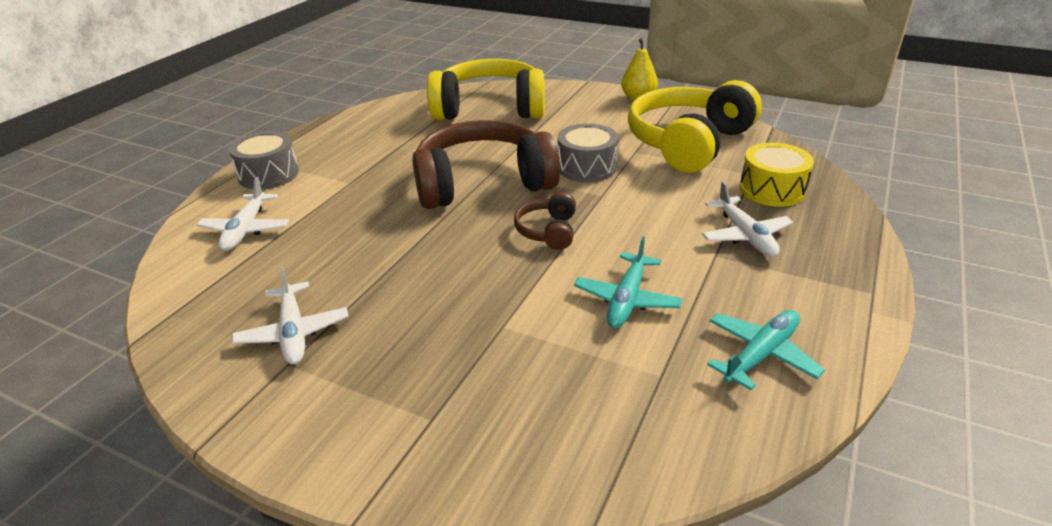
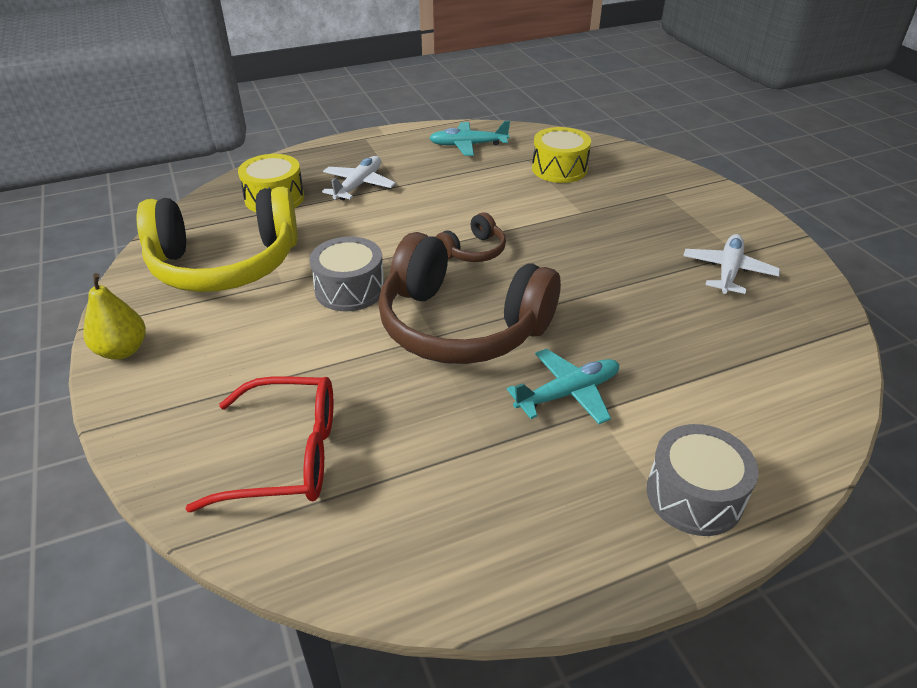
camera: 140 degrees left, 5 degrees up
white plane [196,177,289,251] -> none
yellow headphones [427,59,545,120] -> red glasses [185,376,333,512]
turquoise plane [574,236,683,328] -> turquoise plane moved to [507,348,619,424]
none -> yellow drum [532,127,591,183]

